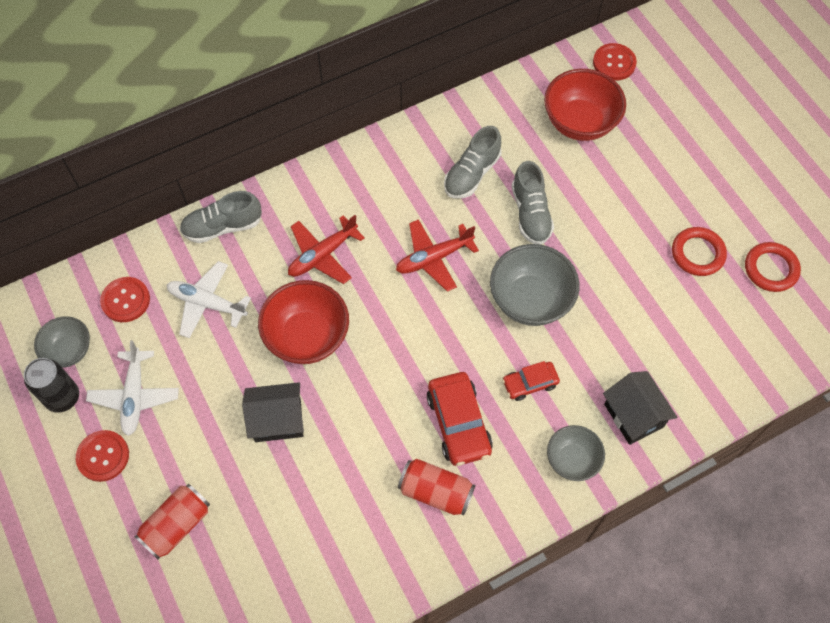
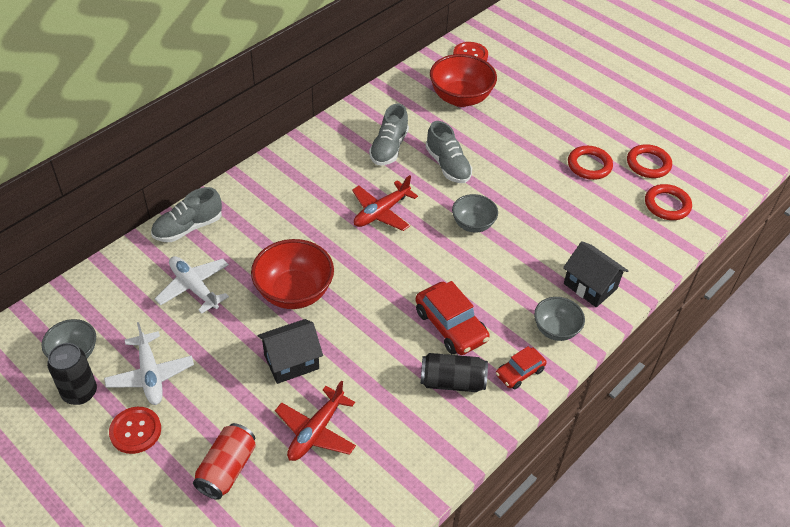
camera: 20 degrees left, 15 degrees down
red button [100,277,150,322] -> none
white plane [167,261,251,338] -> white plane turned 45 degrees clockwise [155,256,229,314]
red plane [288,215,365,284] -> red plane moved to [275,381,356,461]
red can [398,459,475,516] -> black can [420,353,488,392]
grey bowl [490,244,580,326] -> grey bowl [452,194,498,233], size x0.61
red car [502,361,560,401] -> red car moved to [496,346,547,389]
none -> red ring [645,184,692,220]

